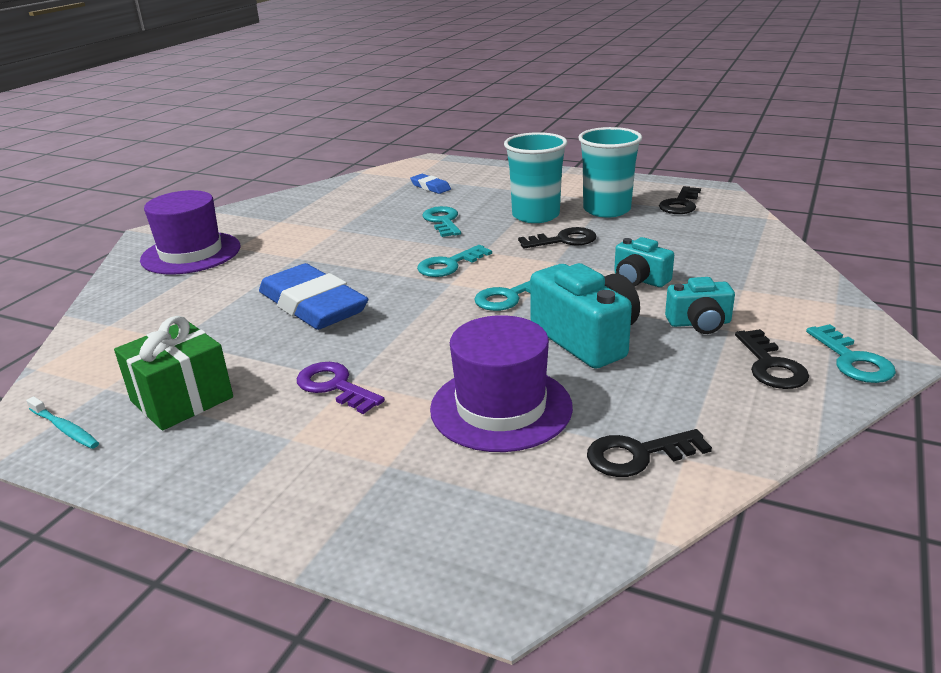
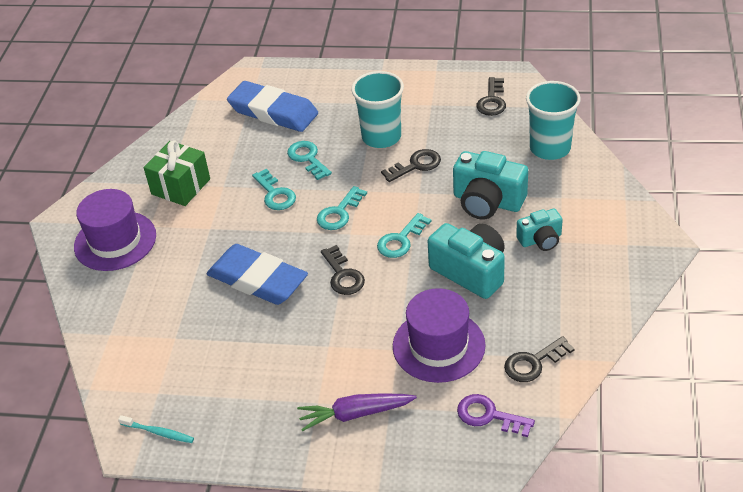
camera: 15 degrees left, 15 degrees up
green gift [114,316,233,431] -> green gift moved to [144,140,210,206]
purple key [297,362,385,414] -> purple key moved to [457,394,535,437]
blue eraser [410,174,451,194] -> blue eraser [227,81,318,132], size x2.25
turquoise cup [578,127,642,218] -> turquoise cup moved to [526,81,581,160]
turquoise camera [614,237,674,287] -> turquoise camera [453,151,528,220], size x1.70
black key [735,329,809,389] -> black key moved to [321,245,365,295]
turquoise key [806,324,896,383] -> turquoise key moved to [252,169,296,210]
none -> purple carrot [297,393,417,431]

